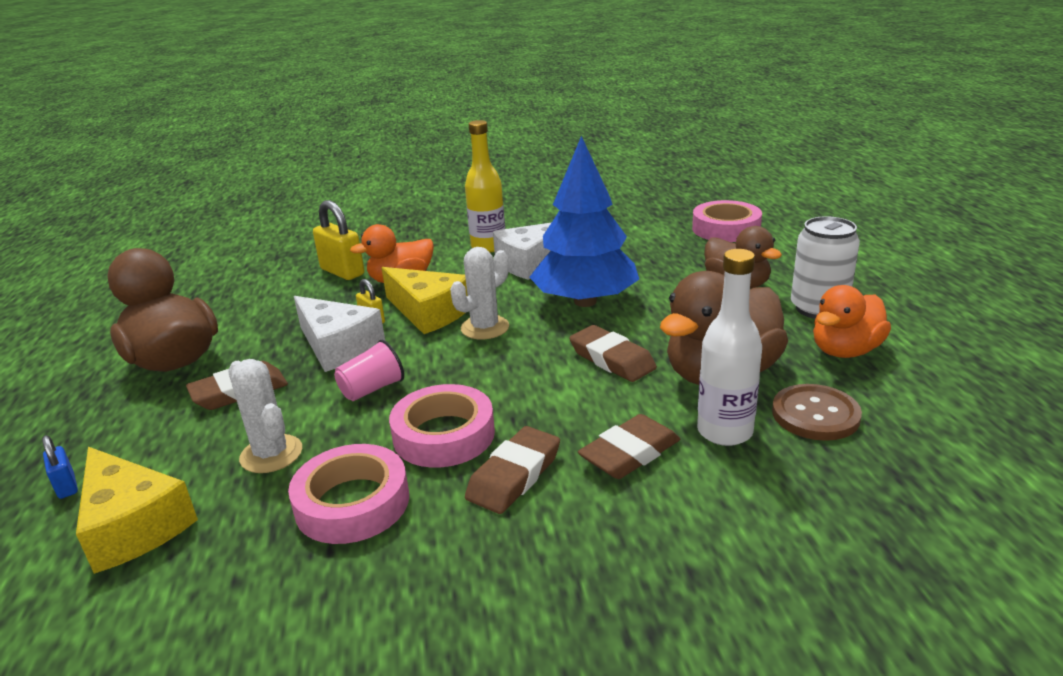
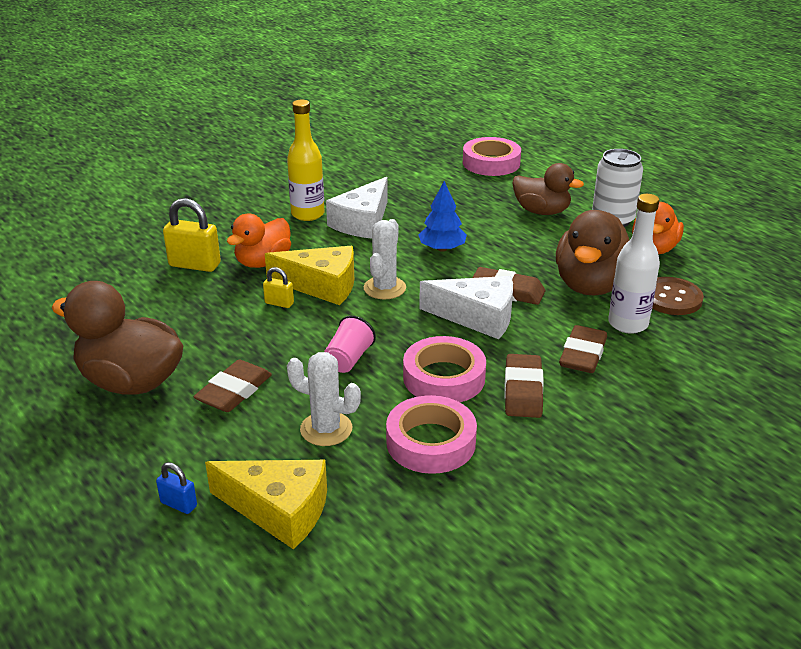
camera: 30 degrees left, 5 degrees up
white cheese [294,296,385,372] -> white cheese moved to [419,276,513,339]
blue tree [529,136,639,307] -> blue tree [418,181,467,252], size x0.52

